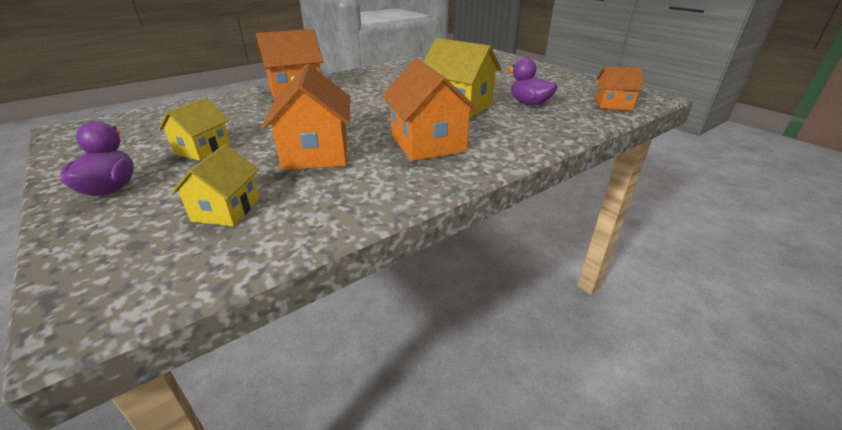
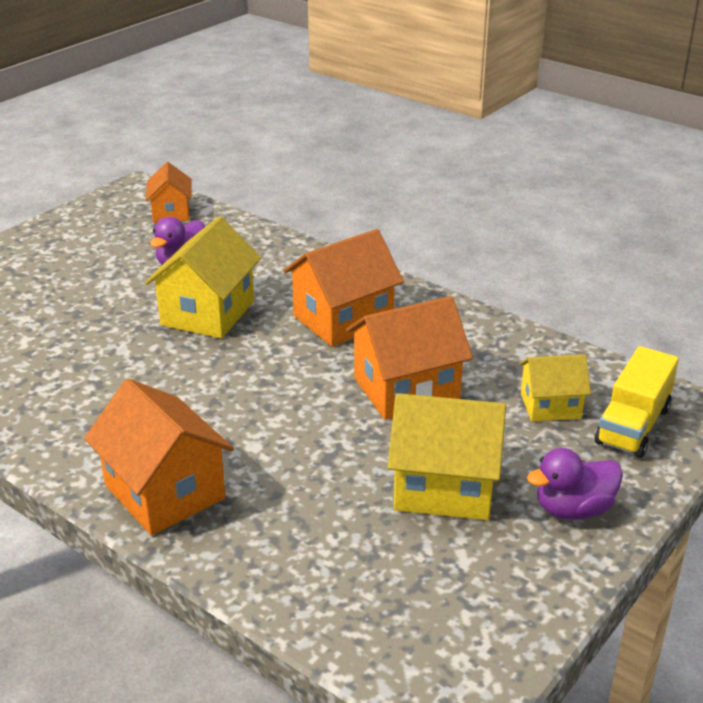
camera: 105 degrees left, 0 degrees up
yellow house [159,98,231,161] -> yellow house [388,393,506,520], size x1.65
none -> yellow truck [594,346,679,458]

